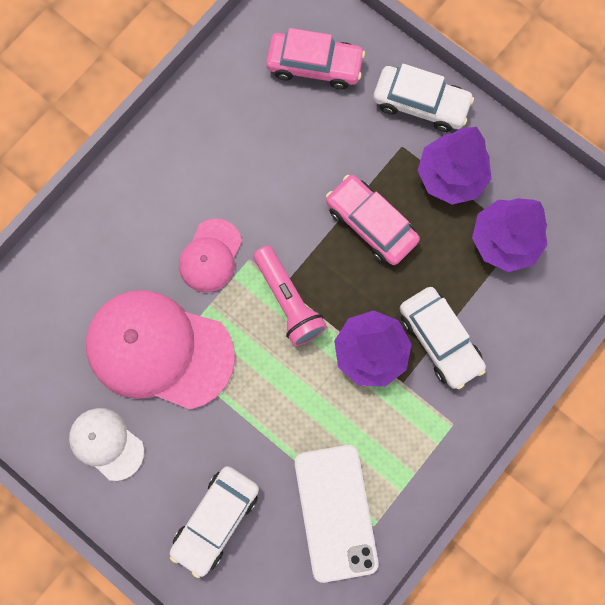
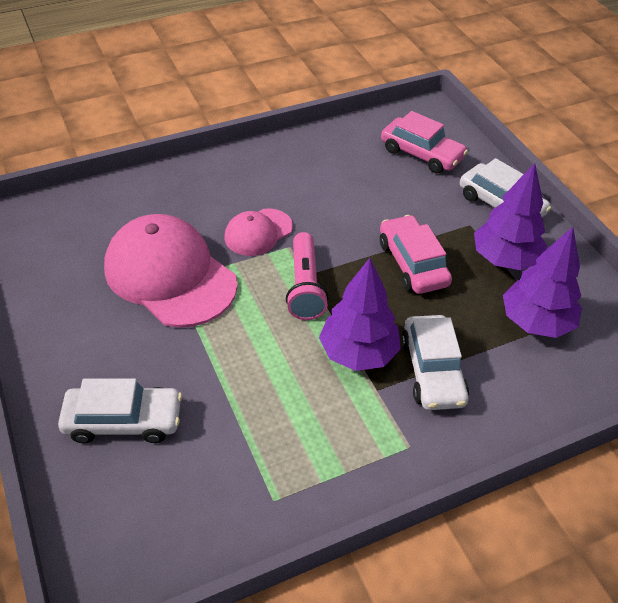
camera: 25 degrees right, 30 degrees down
white cap [69,408,144,481] -> none
white car [170,466,259,578] -> white car turned 150 degrees counterclockwise [58,379,182,443]
white phone [295,445,379,583] -> none

